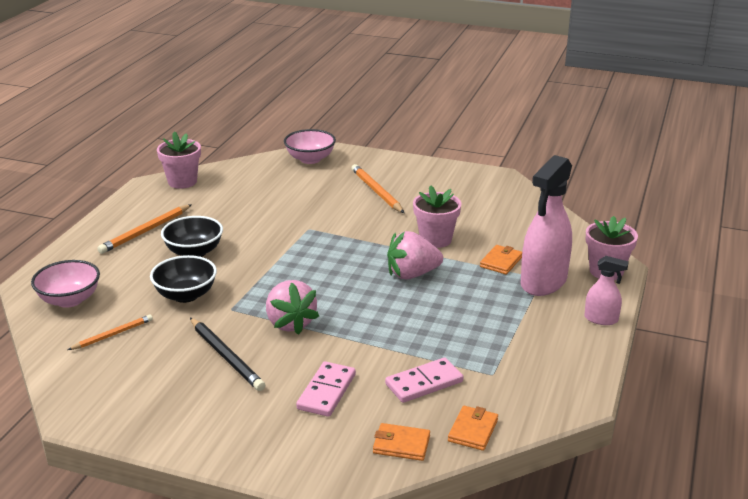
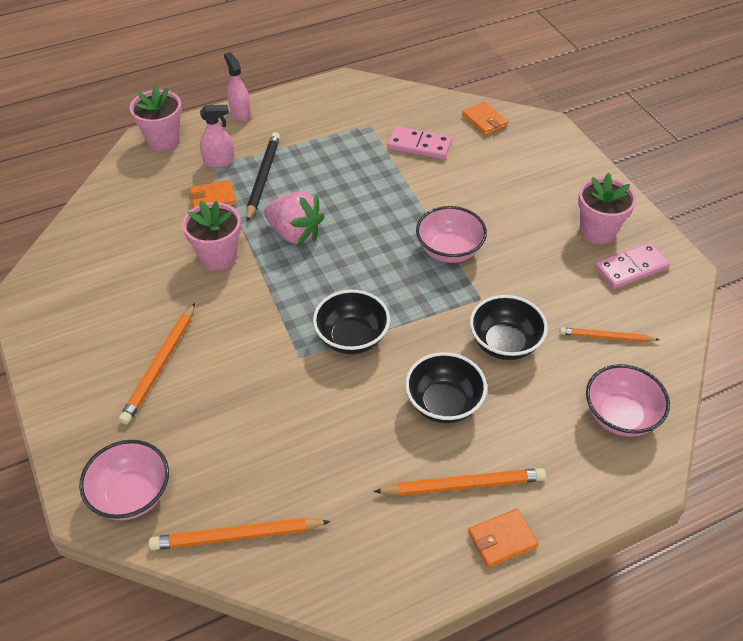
camera: 135 degrees left, 20 degrees up
pink flower pot [157,132,201,189] -> pink flower pot moved to [578,173,636,244]
black pencil [190,318,265,391] -> black pencil moved to [246,132,280,222]
pink strawberry [266,280,319,335] -> pink bowl [416,206,487,263]
pink domino [296,361,356,417] -> pink domino moved to [595,242,670,289]
orange wallet [448,406,498,451] -> orange wallet moved to [468,509,538,568]
pink spray bottle [521,155,572,296] -> pink spray bottle [200,105,235,168], size x0.50
none -> orange pencil [149,518,331,550]
none -> black bowl [313,290,390,354]

